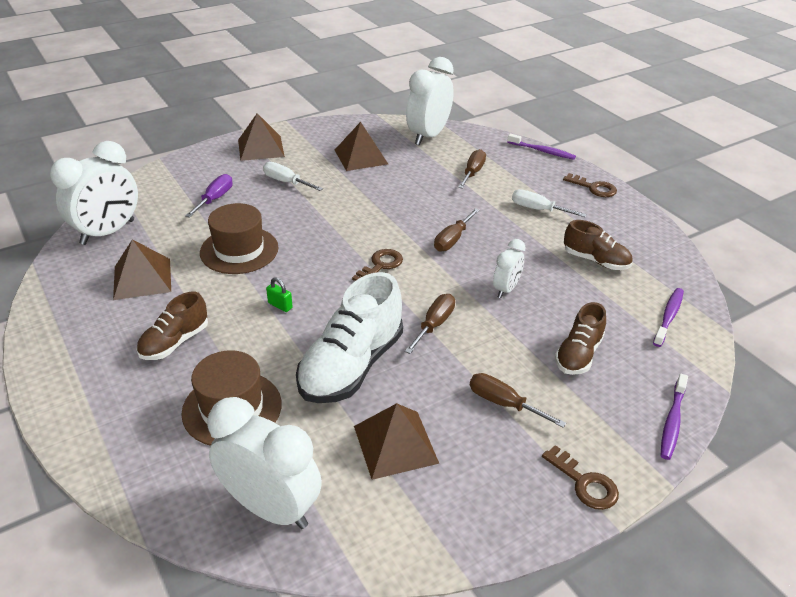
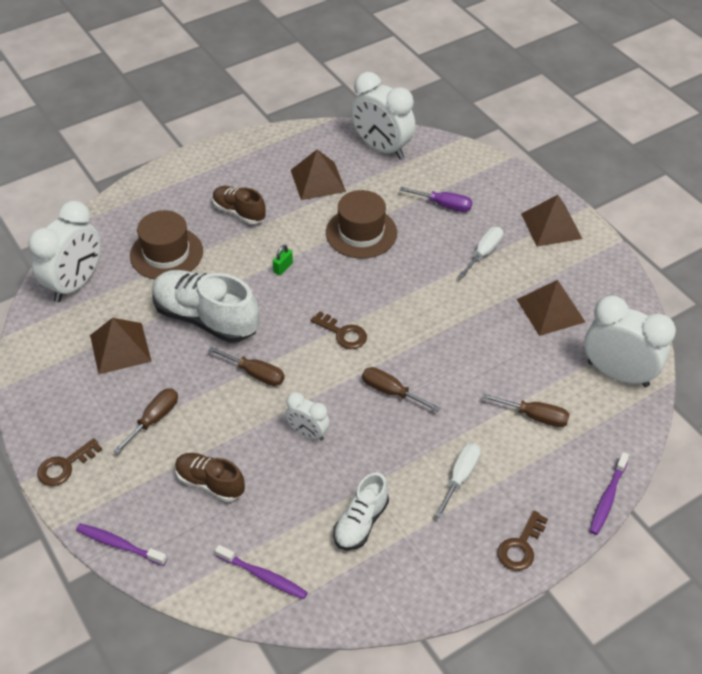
camera: 90 degrees right, 10 degrees up
brown shoe [564,220,632,270] -> white shoe [333,472,389,550]

